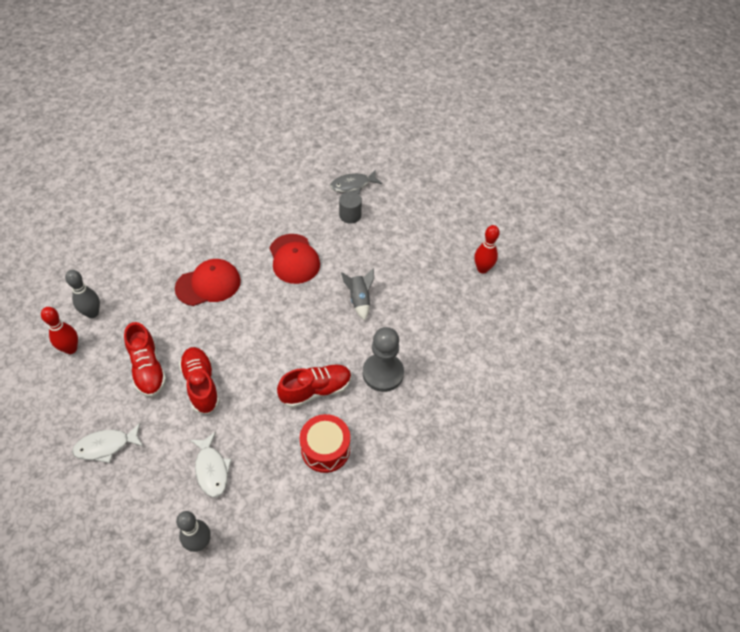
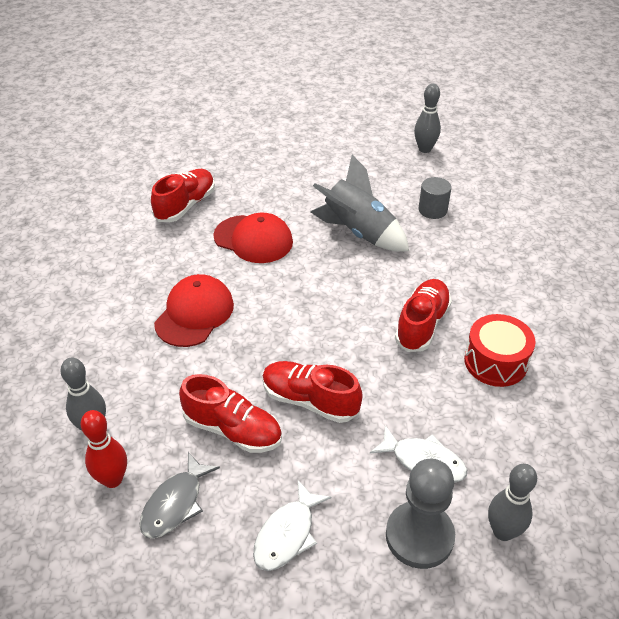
camera: 40 degrees left, 10 degrees down
grey fish [330,170,382,194] -> grey fish moved to [140,452,220,539]
grey cylinder [339,192,362,224] -> grey cylinder moved to [419,177,451,219]
grey rocket [341,268,374,320] -> grey rocket [310,155,409,252], size x1.74
grey pawn [363,327,404,392] -> grey pawn moved to [386,459,455,569]
red bowling pin [474,225,500,273] -> grey bowling pin [414,84,441,153]
none -> red shoe [151,169,215,222]

